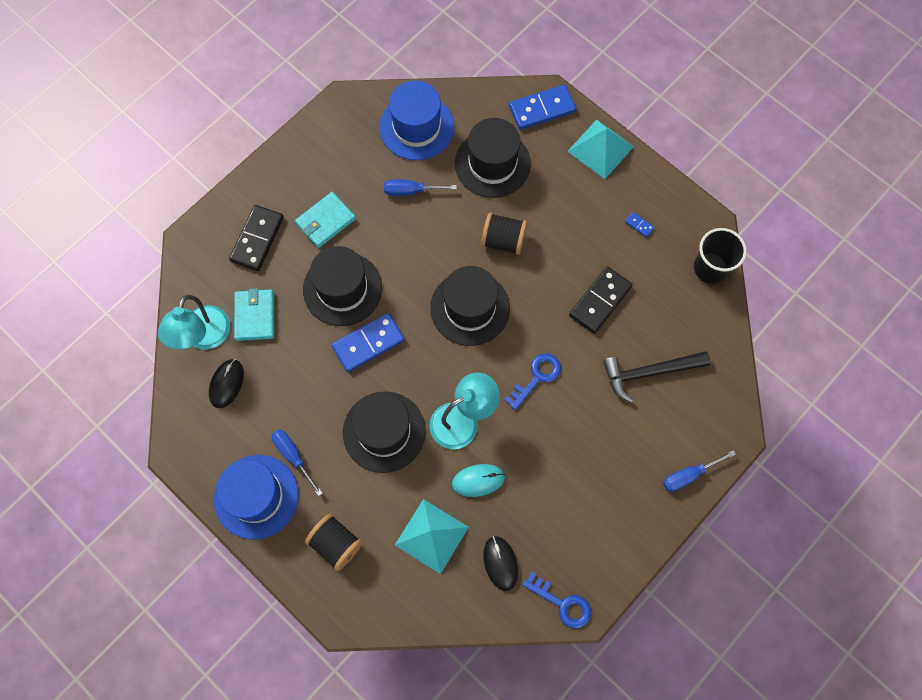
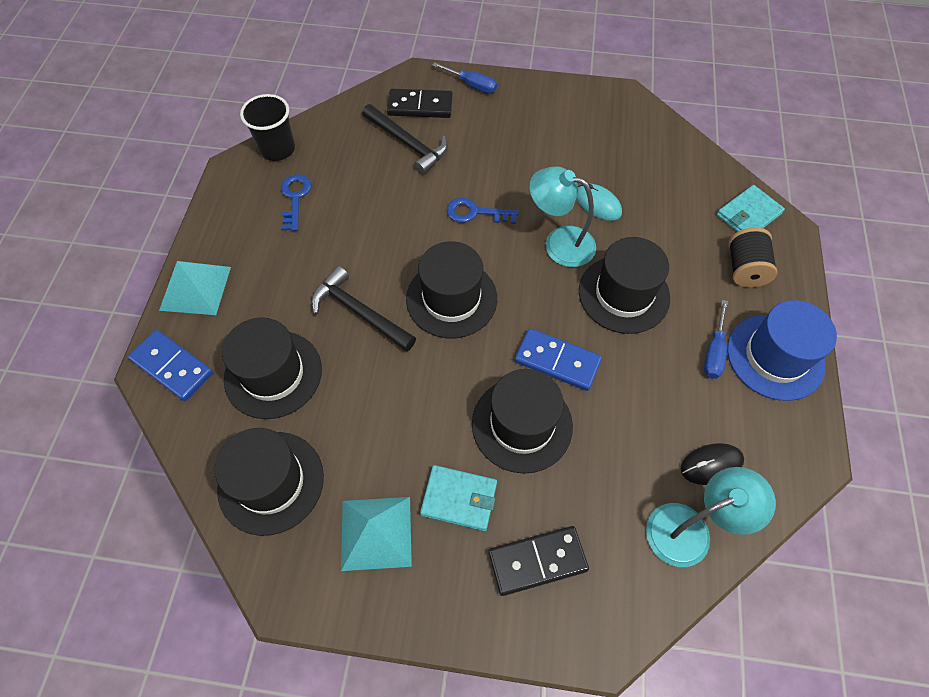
camera: 125 degrees left, 10 degrees down
turquoise wallet [234,288,274,341] -> turquoise wallet moved to [717,185,785,232]
blue hat [379,81,454,160] -> black hat [215,428,324,536]
blue screwdriver [384,180,457,196] -> none
turquoise pyramid [395,499,469,574] -> turquoise pyramid moved to [341,497,412,571]
black spool [481,213,527,255] -> black hammer [311,266,416,352]
black mouse [483,536,518,591] -> none
blue key [522,572,591,629] -> blue key moved to [281,174,311,231]
black domino [569,267,633,334] -> black domino moved to [387,88,453,118]
blue domino [625,212,655,238] -> none

